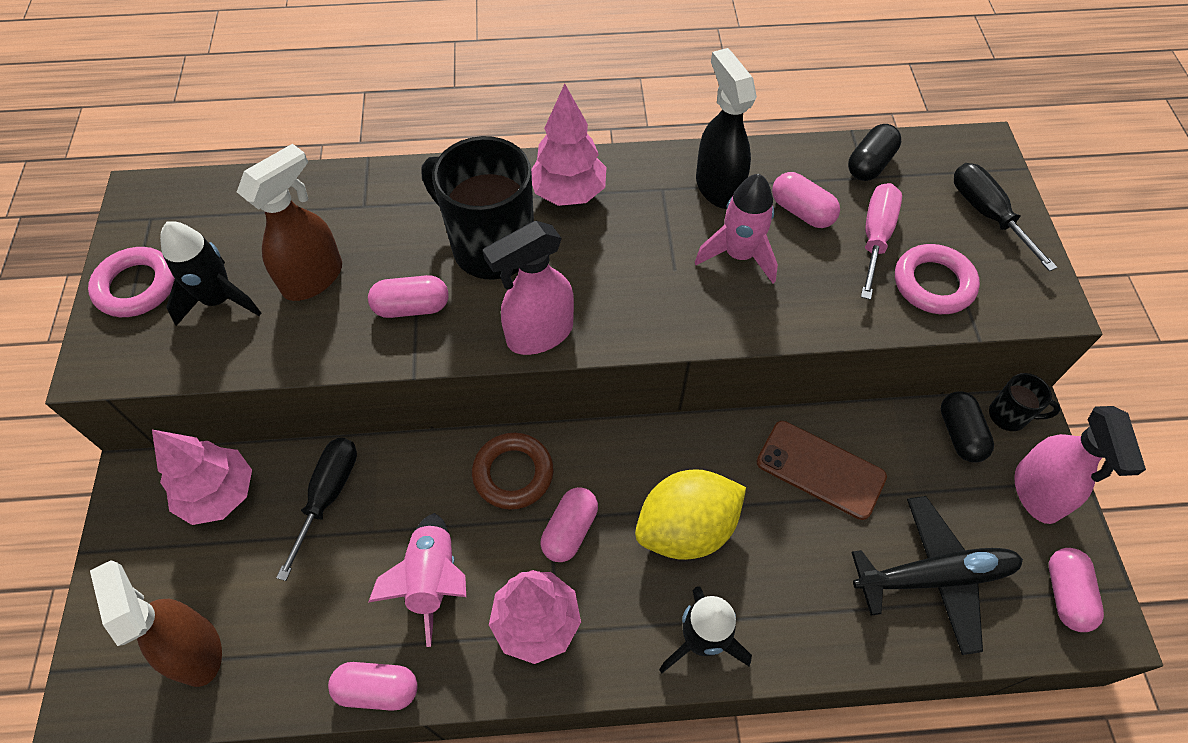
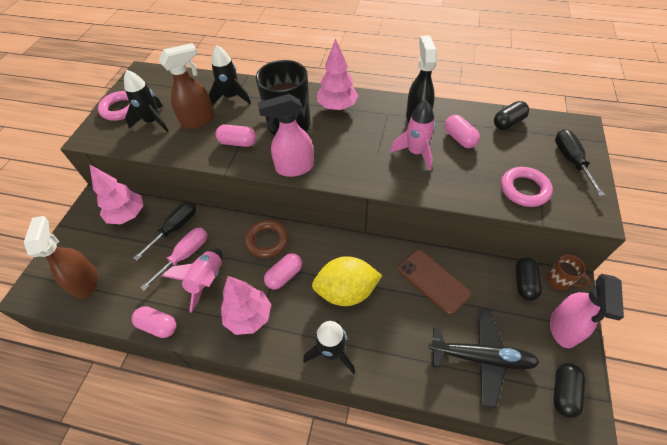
camera: 20 degrees right, 5 degrees down
pink screwdriver [861,183,902,300] -> pink screwdriver moved to [140,228,208,291]
black mug [989,373,1060,431] -> brown mug [547,254,591,290]
pink capsule [1049,548,1104,632] -> black capsule [553,363,585,418]
none -> black rocket [209,45,251,106]

